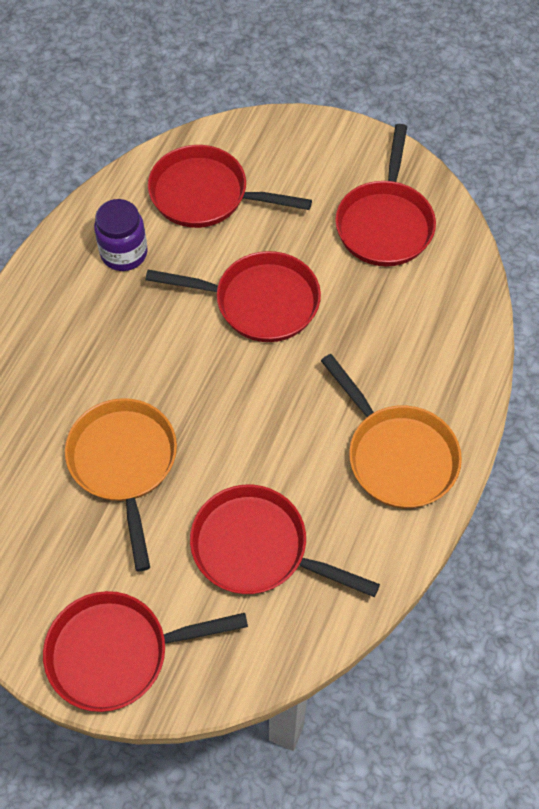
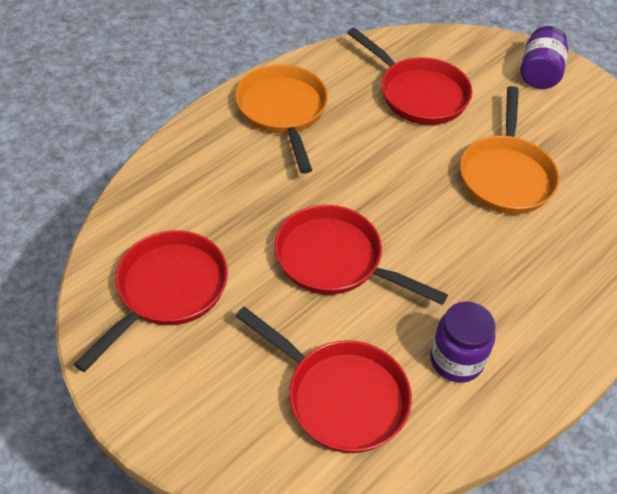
camera: 160 degrees left, 10 degrees down
red pan [43,591,248,712] -> purple jar [520,26,568,89]

